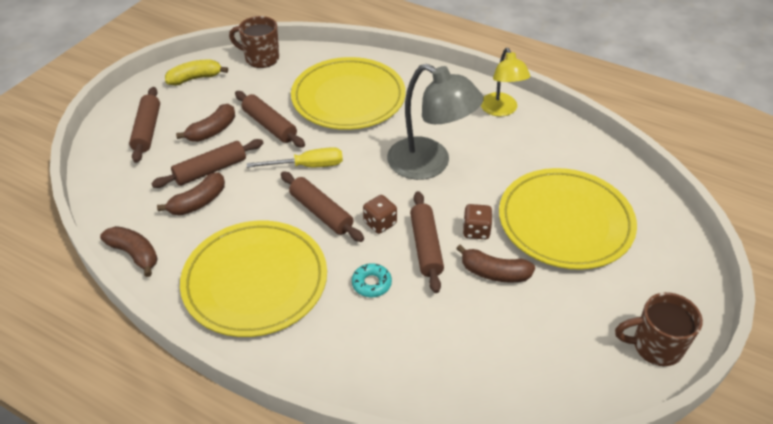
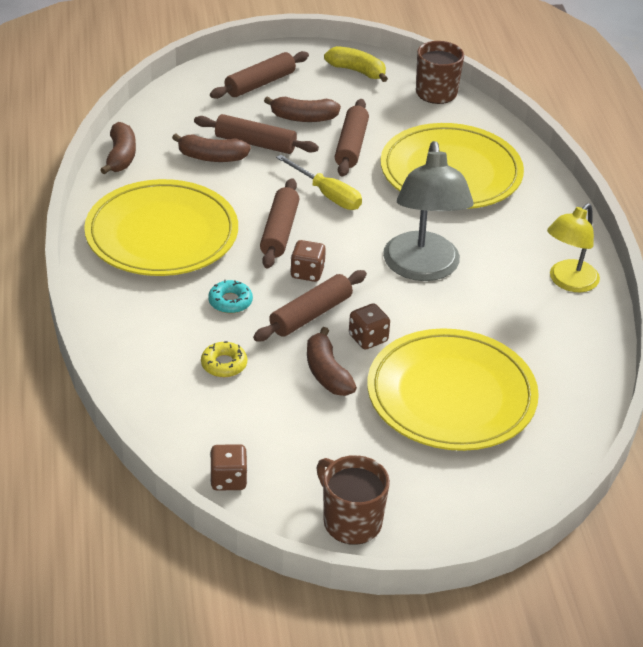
camera: 50 degrees right, 5 degrees down
none -> yellow donut [201,341,247,377]
none -> brown dice [210,444,248,491]

